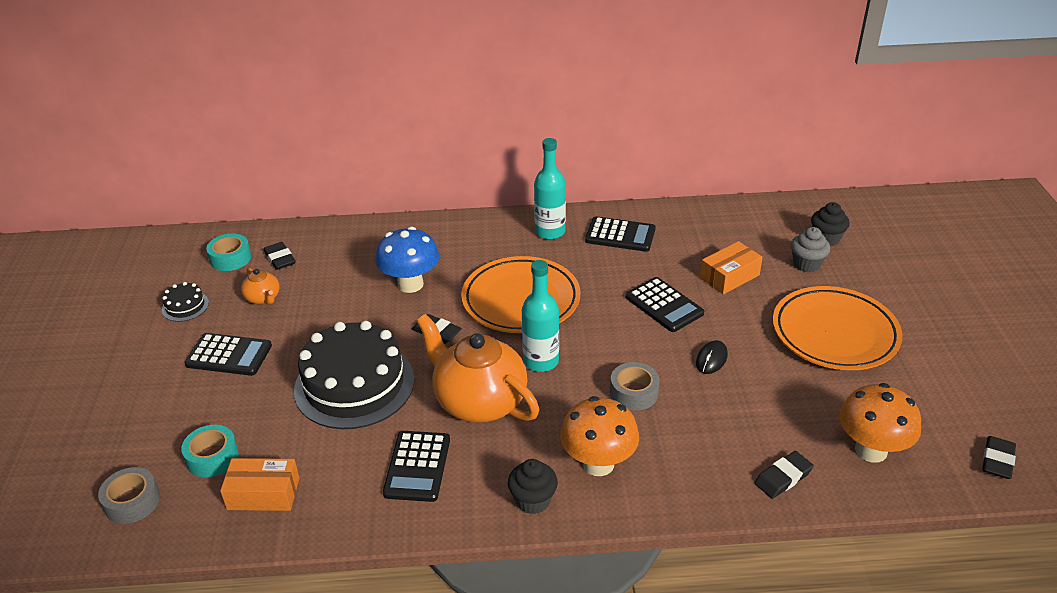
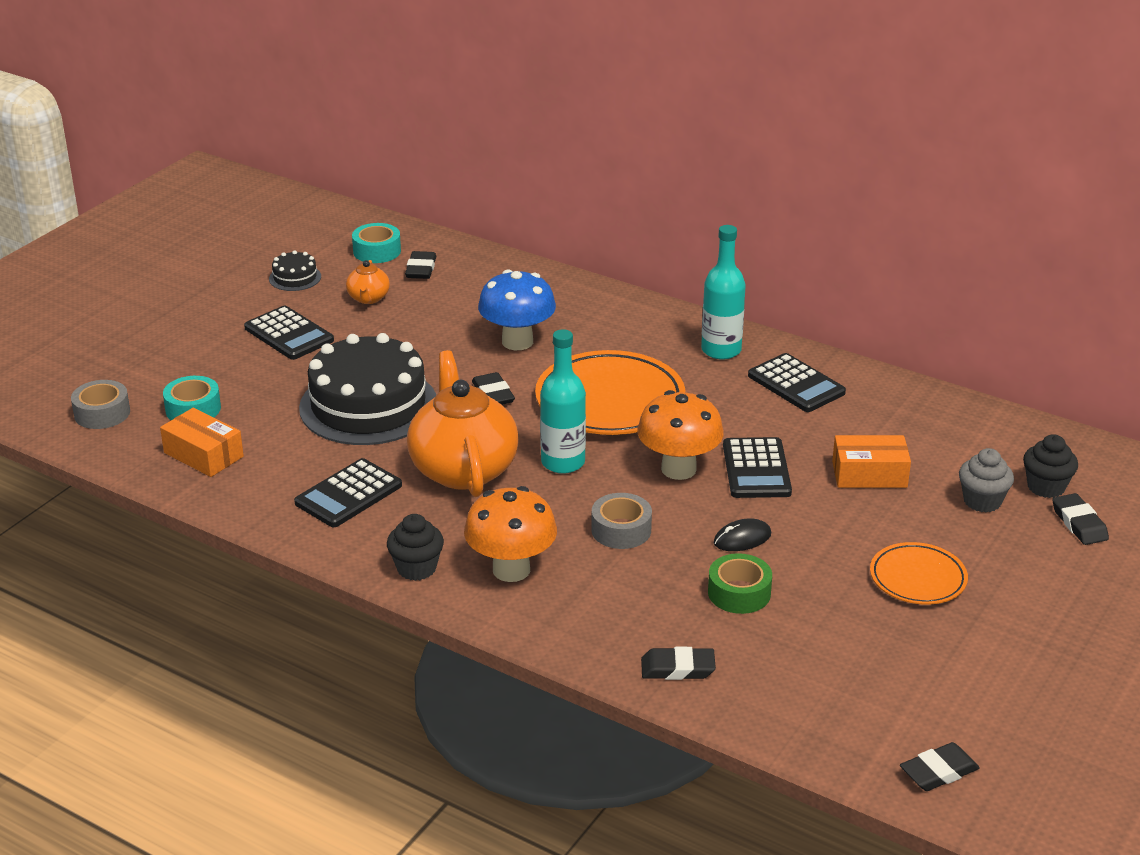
camera: 35 degrees right, 5 degrees down
orange plate [773,286,903,370] -> orange plate [870,542,968,605], size x0.56
orange mushroom [839,383,921,463] -> orange mushroom moved to [637,390,724,480]
none -> green tape [708,553,772,614]
none -> black eraser [1052,493,1109,545]

